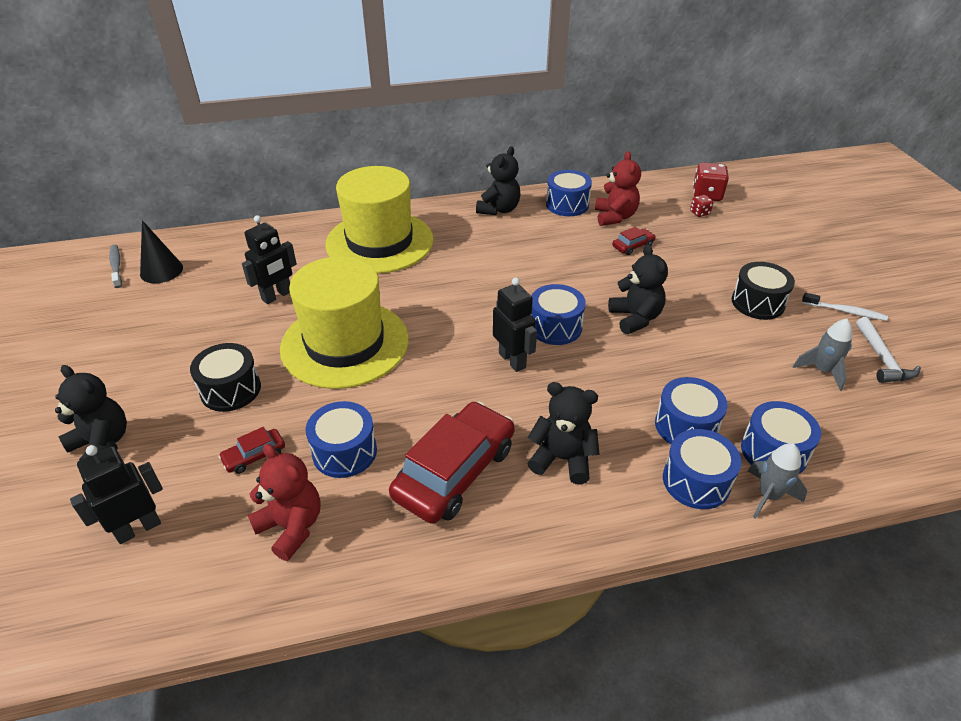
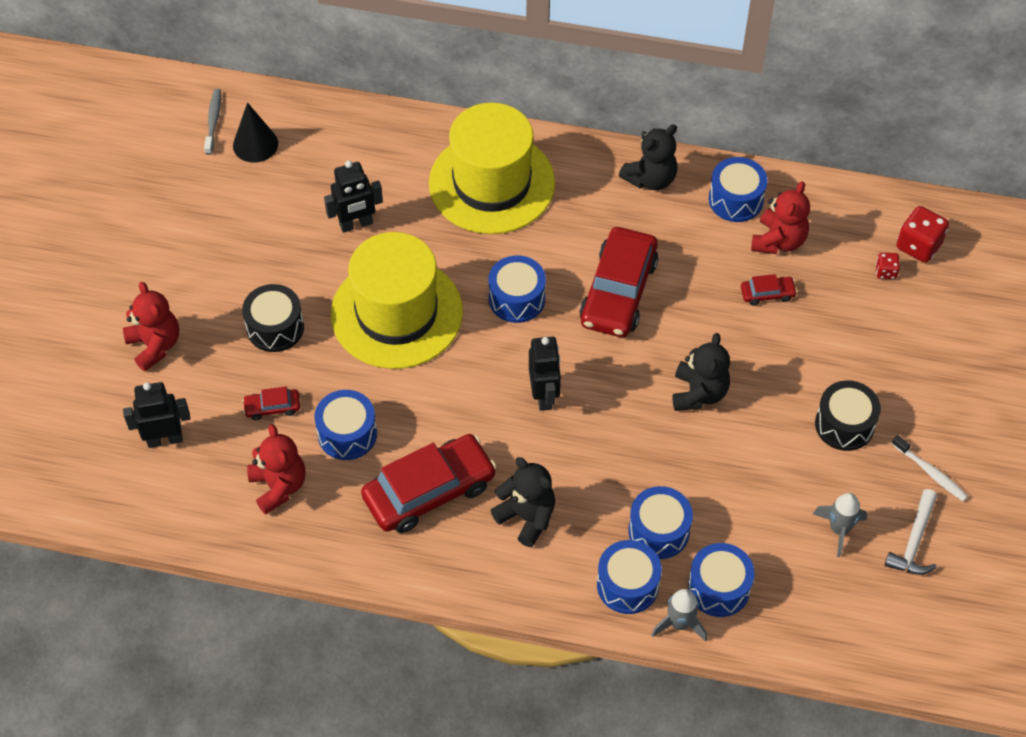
camera: 25 degrees right, 15 degrees up
black teddy bear [55,365,127,460] -> red teddy bear [123,282,179,371]
blue drum [531,284,586,345] -> blue drum moved to [488,255,546,323]
none -> red car [579,227,658,337]

